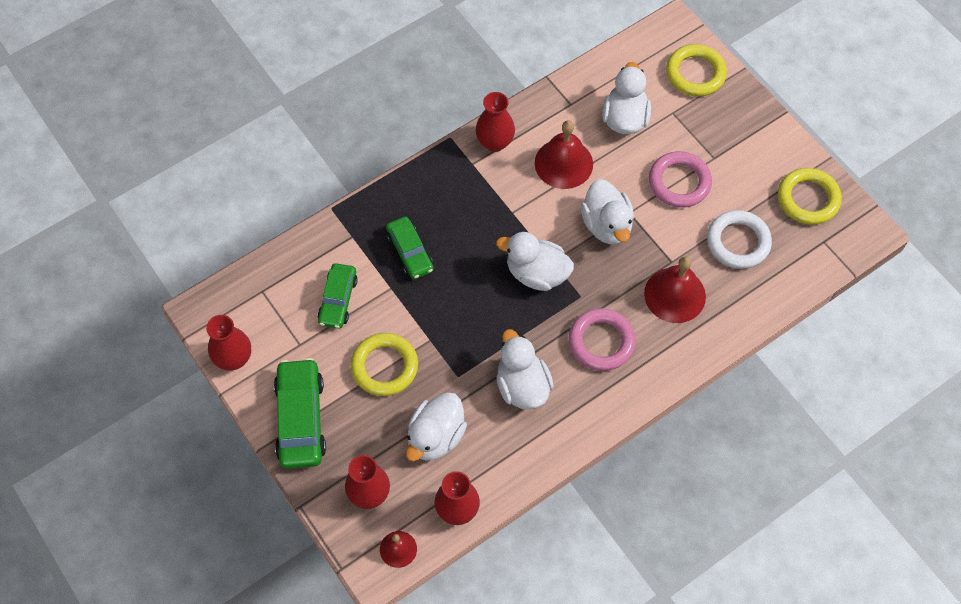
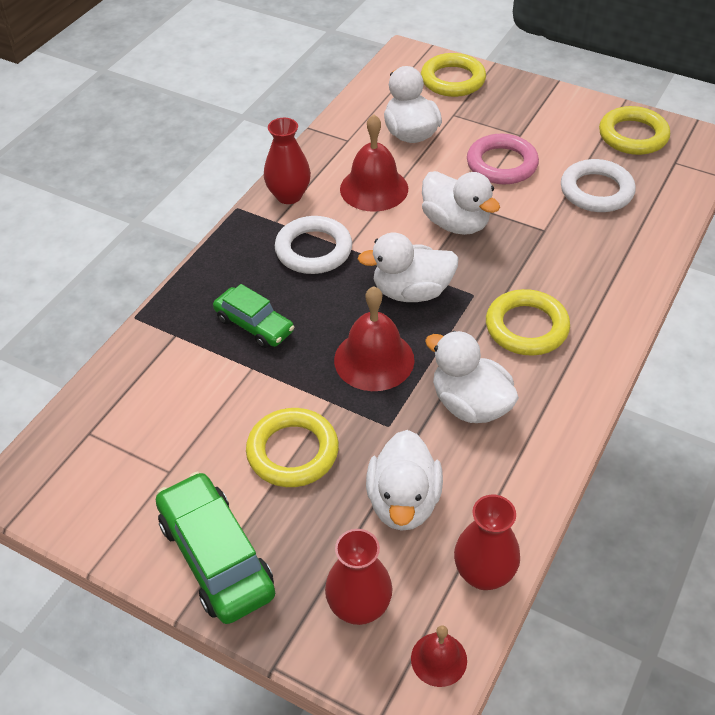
camera: 25 degrees left, 15 degrees down
red vase [206,315,251,371] -> none
green car [318,263,358,329] -> none
pink ring [569,308,636,371] -> yellow ring [486,289,570,356]
red bell [644,256,706,323] -> red bell moved to [334,286,415,391]
none -> white ring [275,216,352,274]

